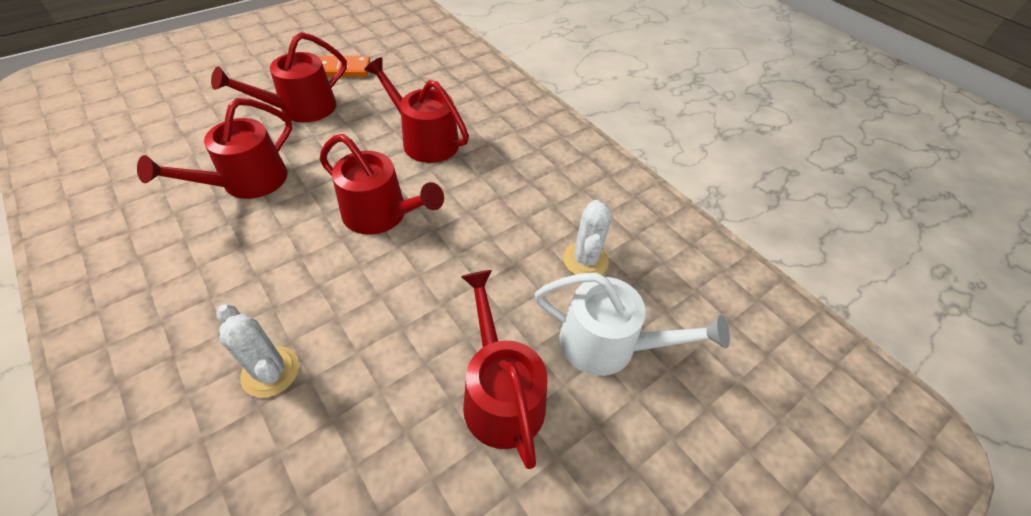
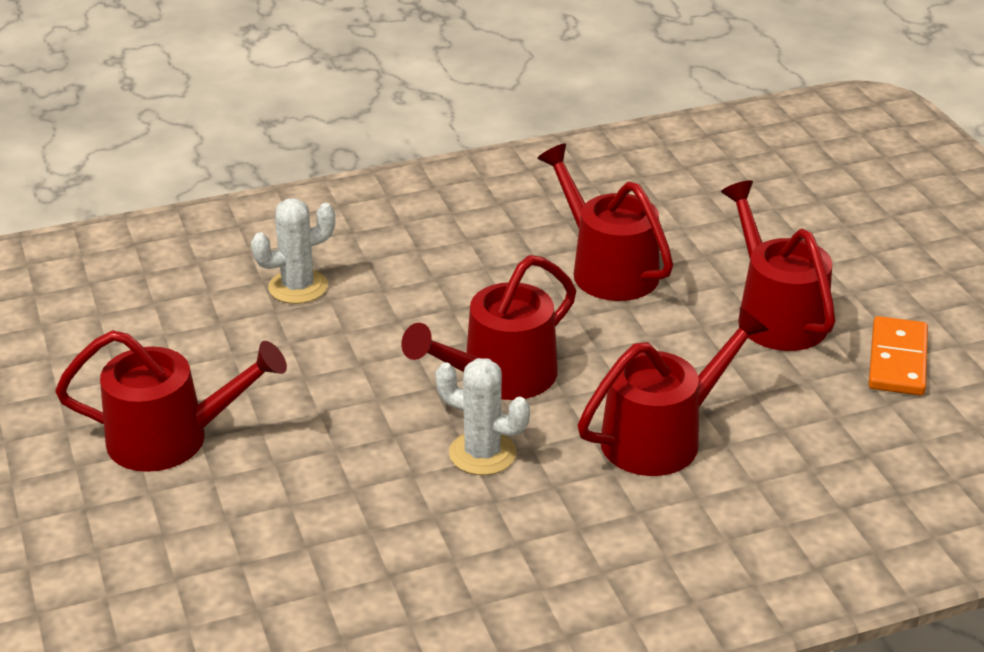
camera: 110 degrees right, 15 degrees down
white watering can [535,273,730,376] -> none
white cactus [563,200,612,275] -> white cactus moved to [435,358,530,475]

